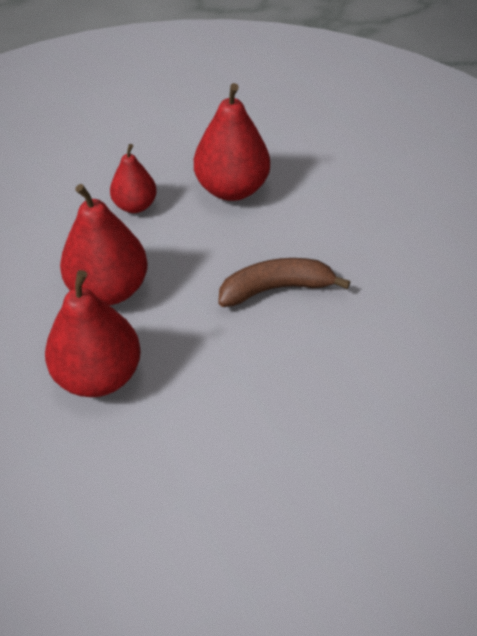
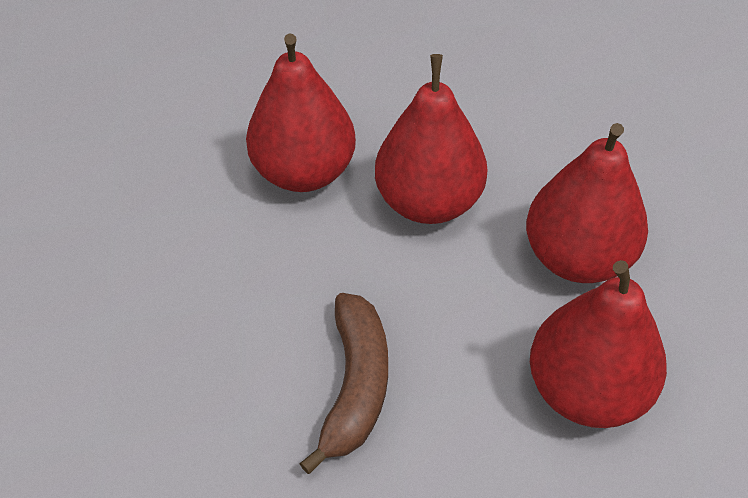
camera: 110 degrees right, 0 degrees up
red pear [110,144,157,213] -> red pear [526,123,648,283], size x1.67

